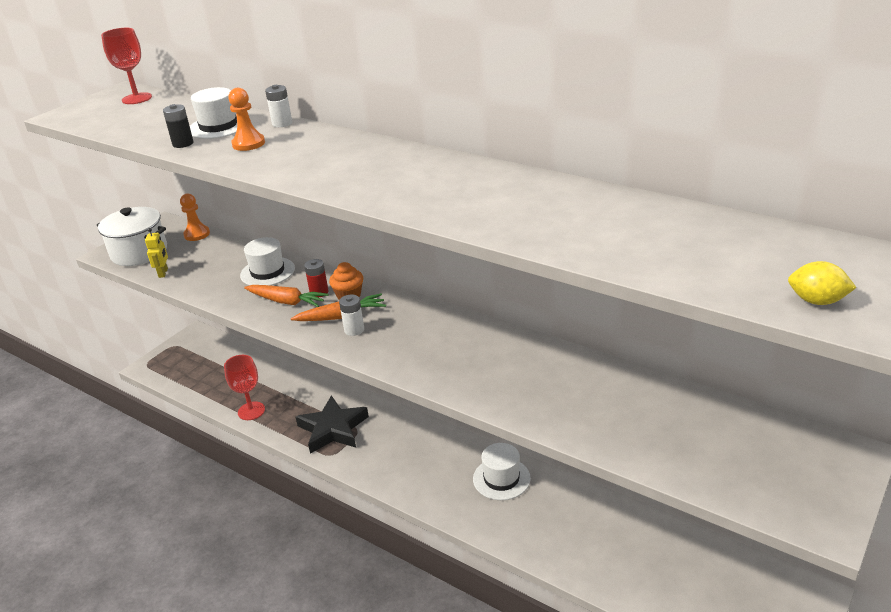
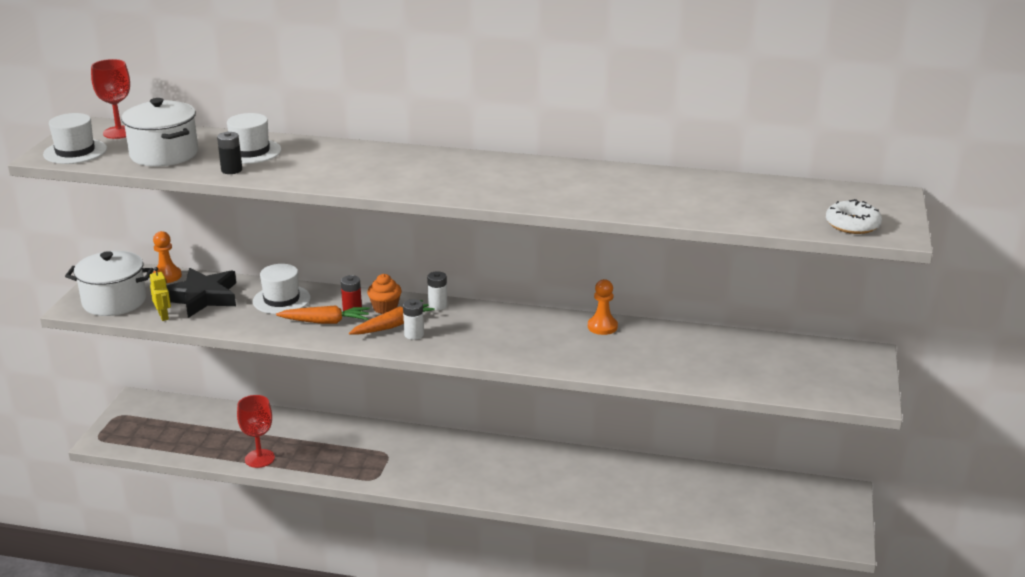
camera: 25 degrees left, 5 degrees down
orange pawn [228,88,265,151] -> orange pawn moved to [588,279,618,335]
white battery [265,85,292,127] -> white battery moved to [427,271,447,310]
black star [296,395,369,454] -> black star moved to [166,268,236,318]
white hat [473,443,531,500] -> white hat moved to [43,113,107,164]
yellow lemon [788,261,857,305] -> white donut [826,199,882,234]
none -> white pot [121,98,198,167]

